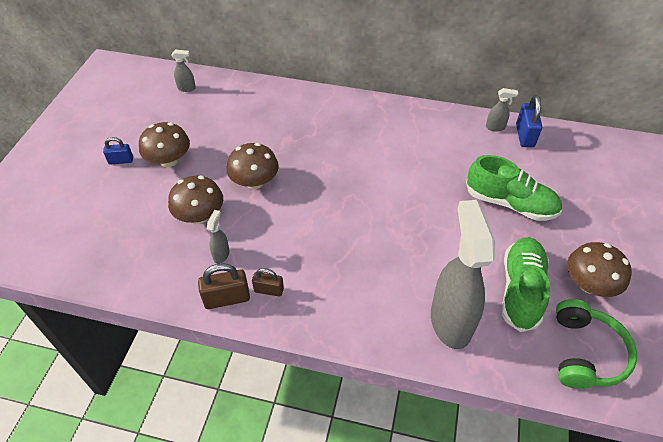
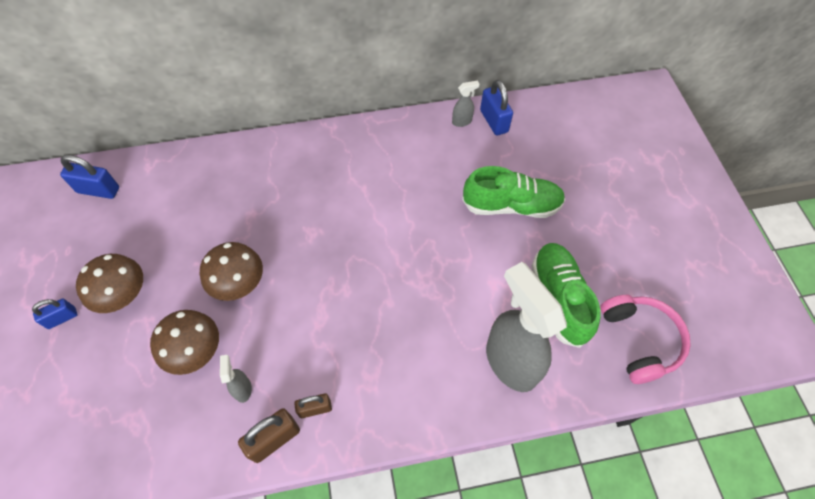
camera: 25 degrees left, 10 degrees up
grey spray bottle [171,49,196,92] -> blue padlock [60,155,119,199]
green headphones [556,299,637,389] -> pink headphones [600,295,691,384]
brown mushroom [567,242,632,297] -> none

